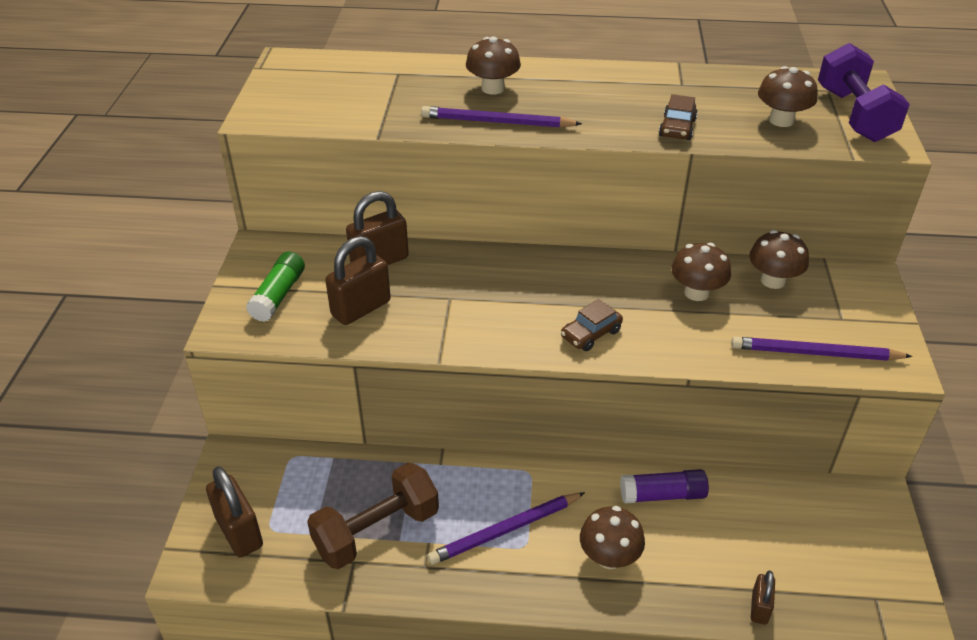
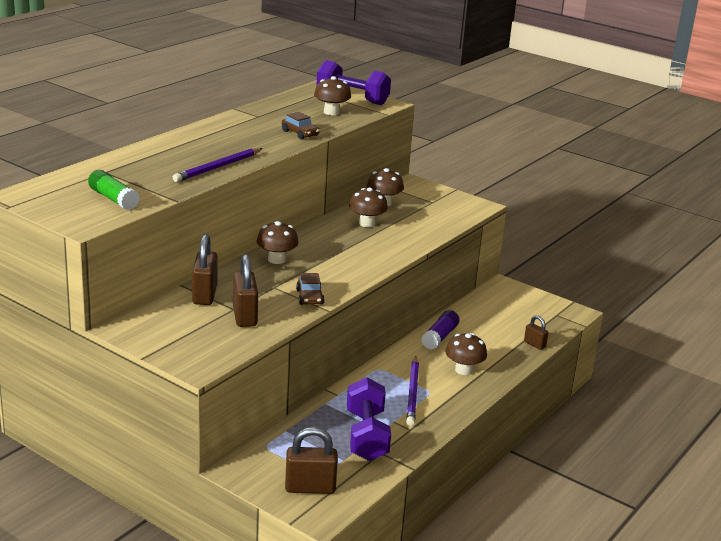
camera: 60 degrees left, 15 degrees down
green glue stick [246,251,305,322] -> green glue stick moved to [88,170,140,210]
brown dumbbell [307,462,439,569] -> purple dumbbell [347,378,391,461]
brown mushroom [466,36,521,94] -> brown mushroom moved to [257,221,299,264]
brown car [561,299,623,351] -> brown car moved to [296,273,324,305]
purple pencil [731,337,912,361] -> none

